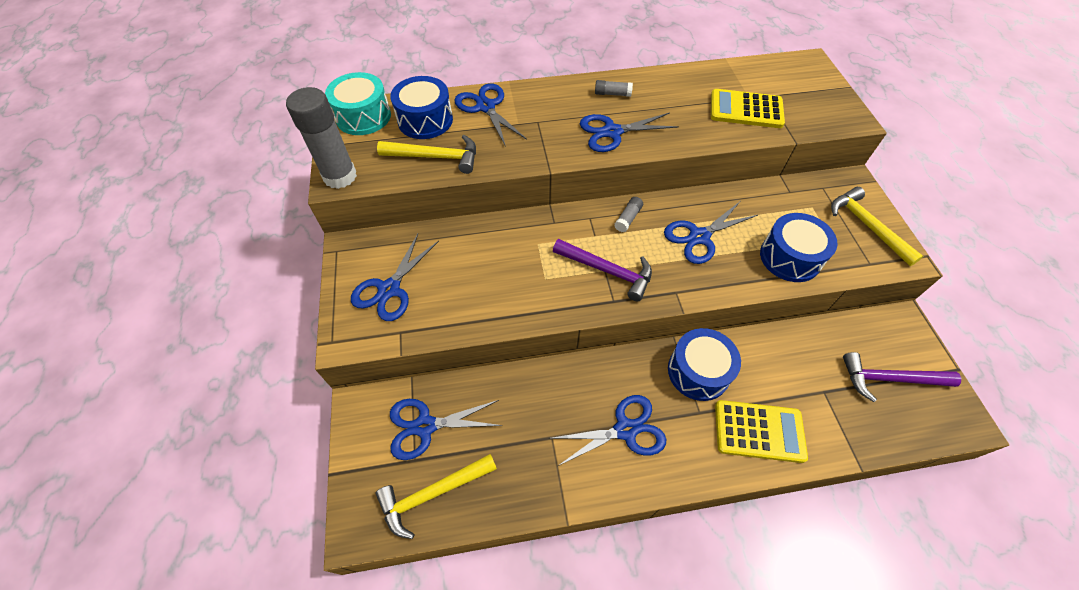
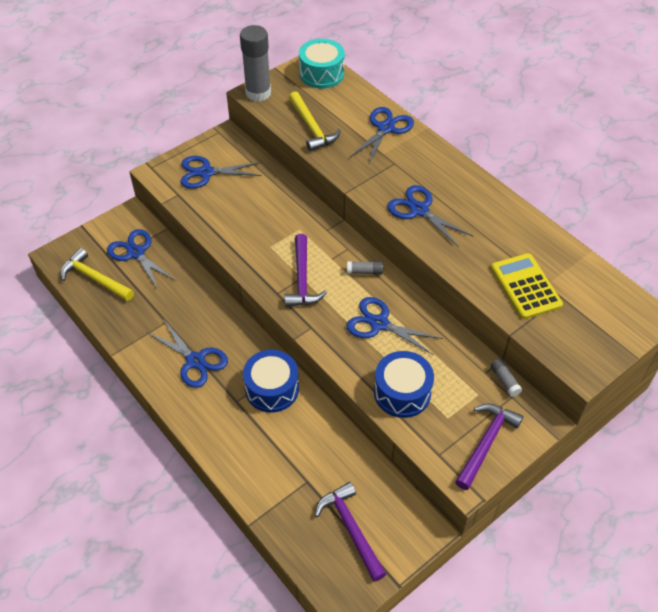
camera: 60 degrees right, 5 degrees down
blue drum [390,76,453,139] -> none
grey glue stick [595,80,633,97] -> grey glue stick moved to [490,359,522,397]
yellow calculator [715,400,808,463] -> none
yellow hammer [831,187,923,266] -> purple hammer [455,403,523,490]

